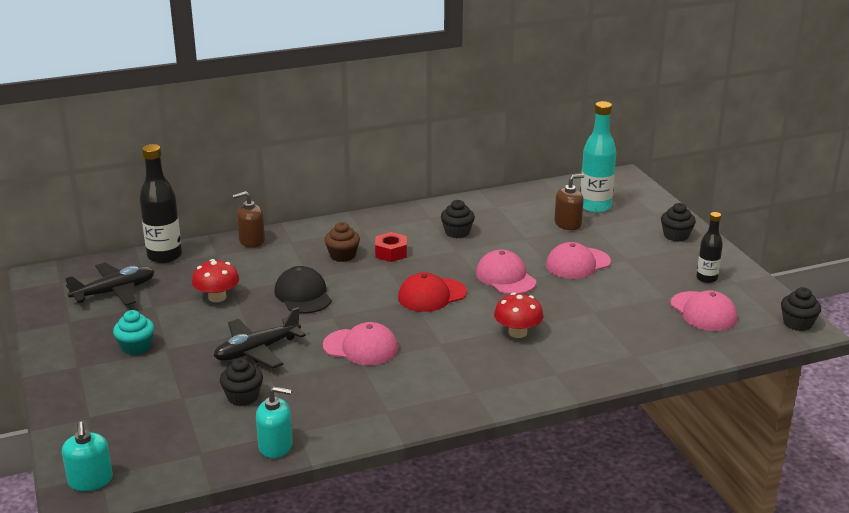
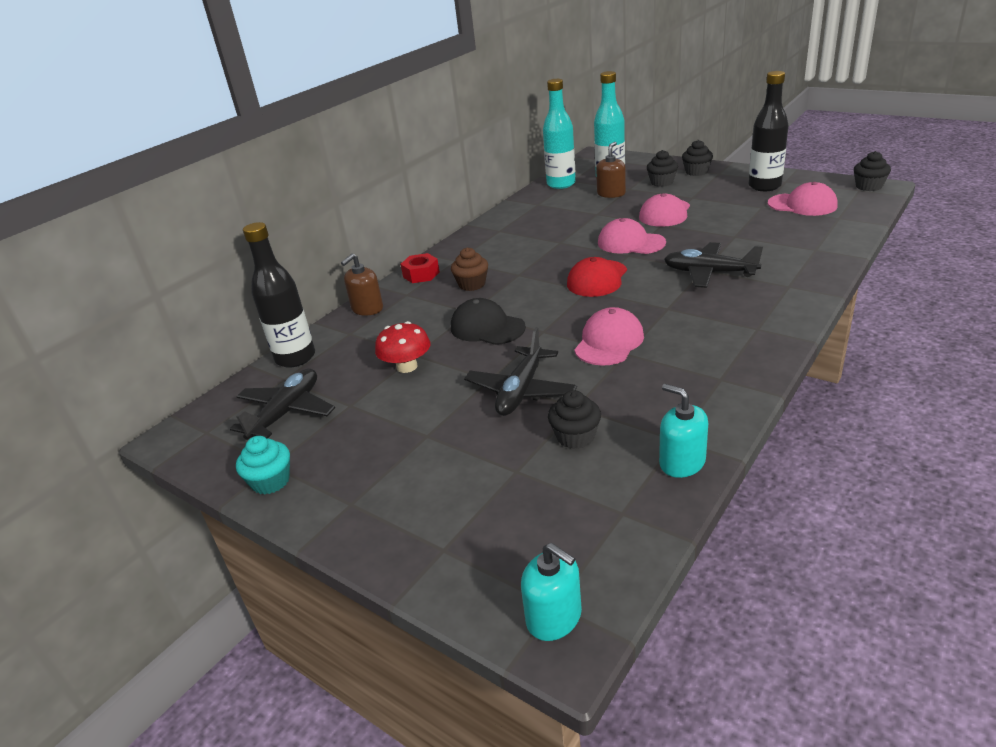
camera: 30 degrees left, 5 degrees up
turquoise cupcake [113,310,154,355] -> turquoise cupcake moved to [236,436,290,495]
turquoise soap dispenser [256,386,293,458] -> turquoise soap dispenser turned 105 degrees counterclockwise [659,384,708,478]
pink cap [323,322,398,365] -> pink cap turned 45 degrees counterclockwise [574,307,644,366]
red nut [375,232,407,262] -> red nut moved to [401,253,440,283]
black cupcake [441,200,475,238] -> black cupcake moved to [647,150,678,187]
red mushroom [494,293,544,338] -> black plane [664,242,763,288]
black bottle [696,212,723,283] -> black bottle [749,71,789,191], size x1.69
none -> turquoise bottle [543,79,576,189]

